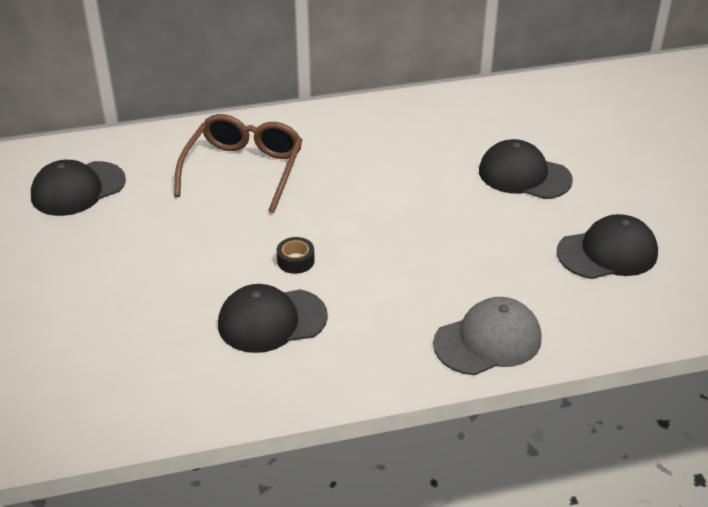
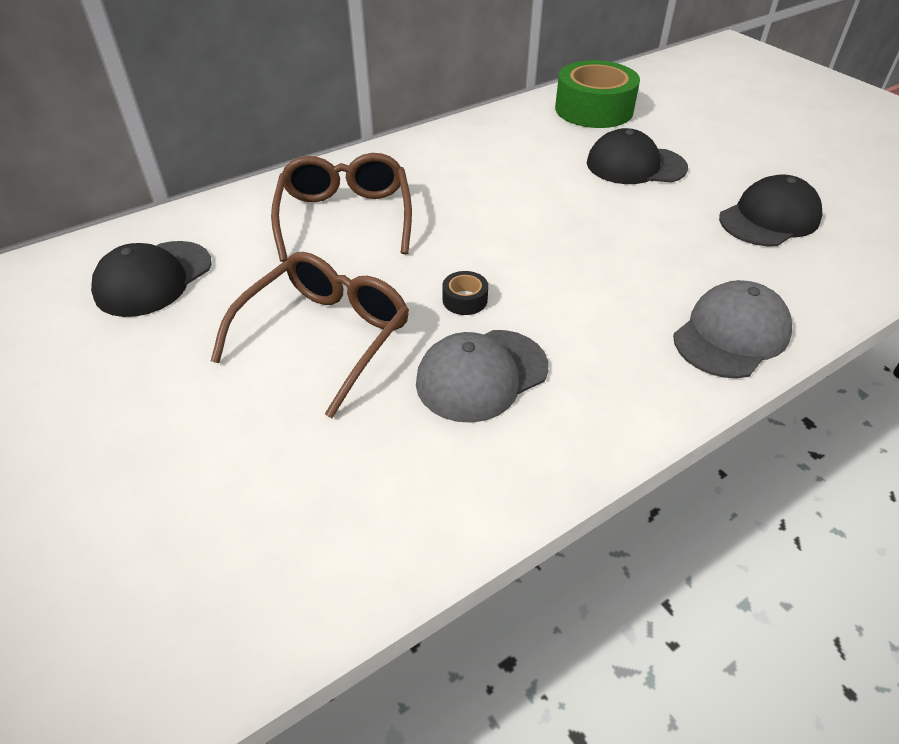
camera: 20 degrees left, 5 degrees up
black cap [218,284,328,353] -> grey cap [416,330,548,423]
none -> brown glasses [211,252,409,418]
none -> green tape [555,60,640,128]

